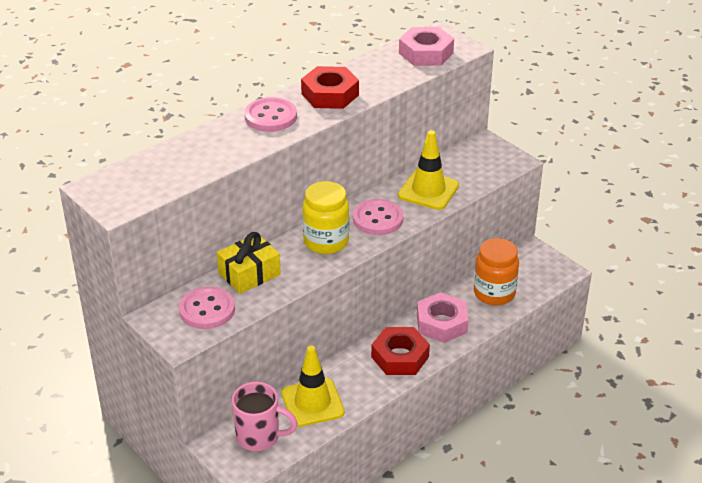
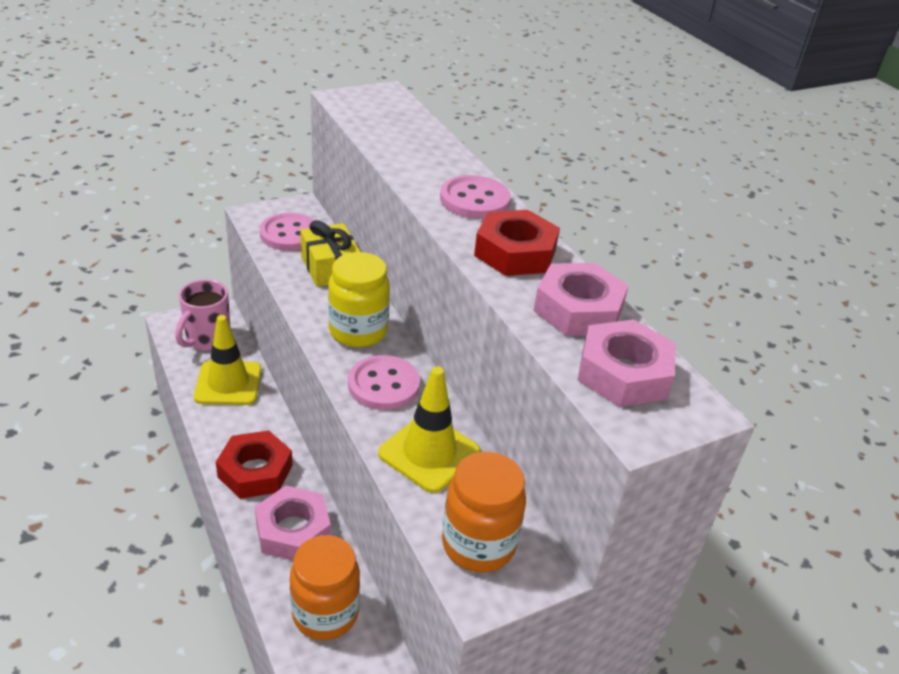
camera: 100 degrees right, 0 degrees up
none -> orange jar [442,452,526,573]
none -> pink nut [533,263,629,336]

